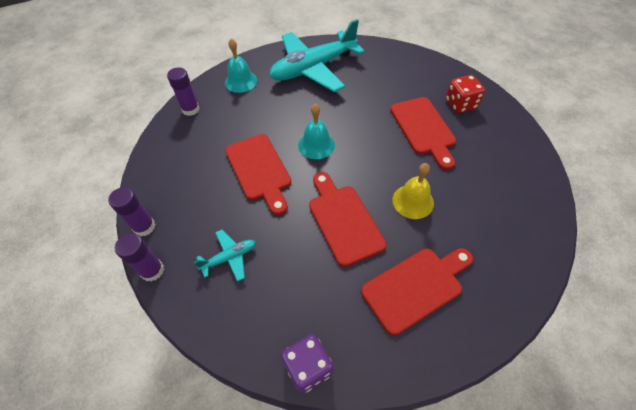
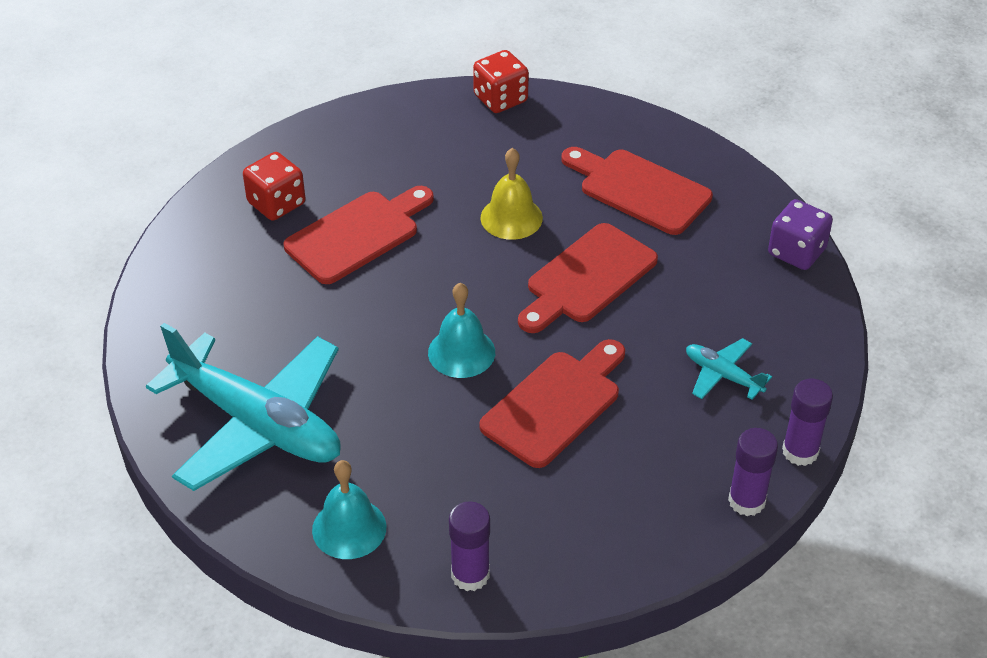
camera: 115 degrees left, 10 degrees down
none -> red dice [473,50,529,113]

